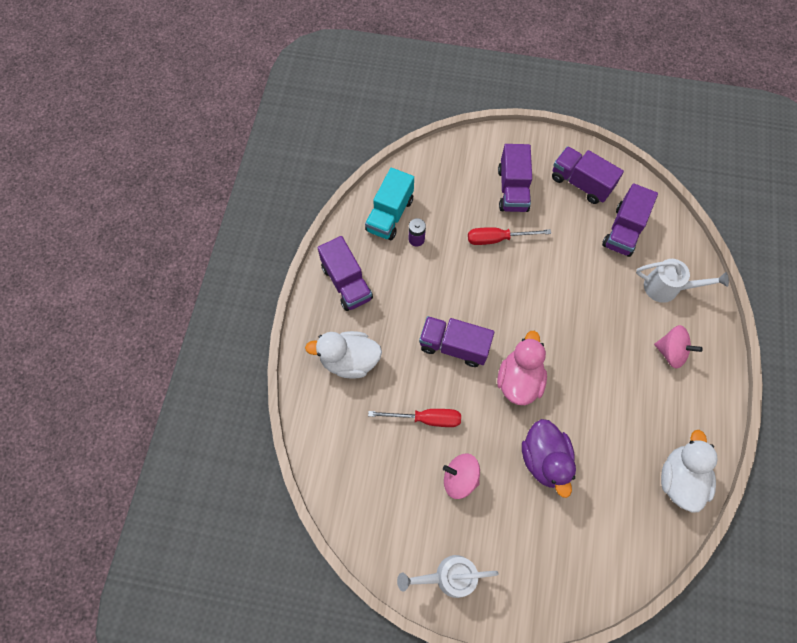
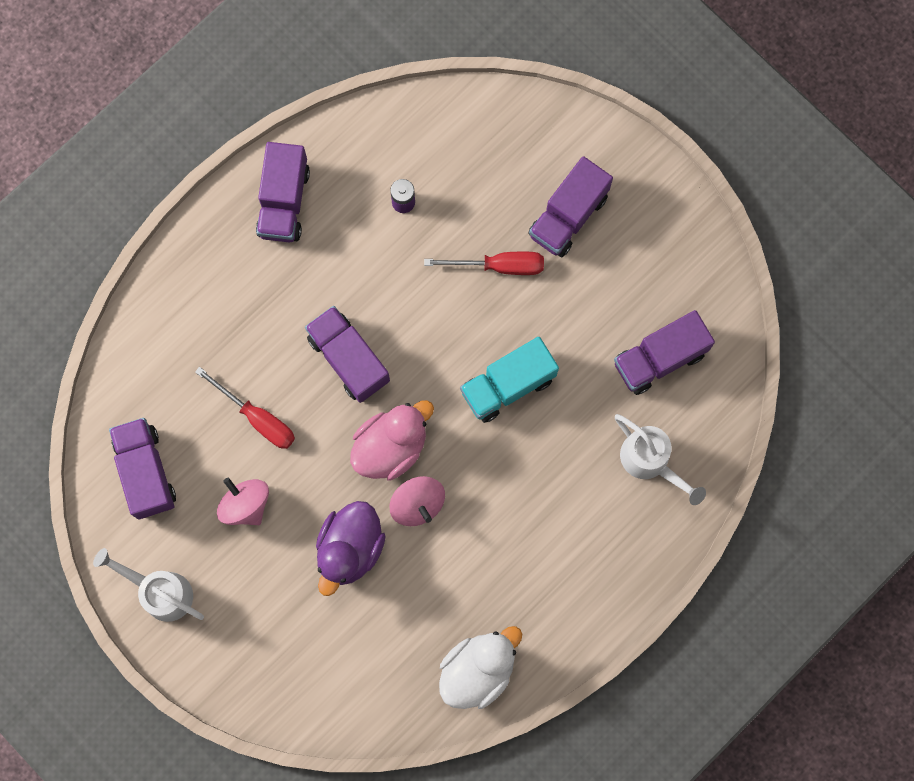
camera: 35 degrees right, 10 degrees up
white duck [305,331,382,379] -> none
turquoise truck [365,168,414,240] -> turquoise truck moved to [460,337,559,423]
red screwdriver [468,227,551,245] -> red screwdriver turned 150 degrees clockwise [424,252,544,275]
purple truck [552,146,624,204] -> purple truck moved to [109,418,176,519]
pink spinning top [654,325,703,369] -> pink spinning top moved to [390,476,445,526]

